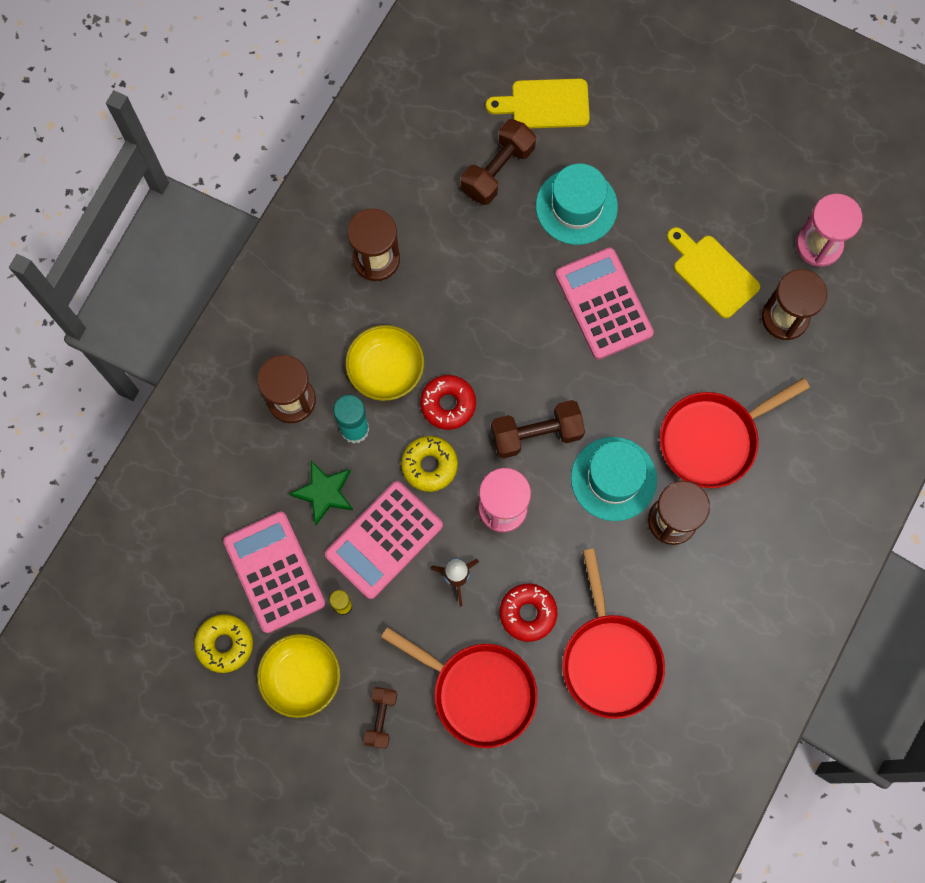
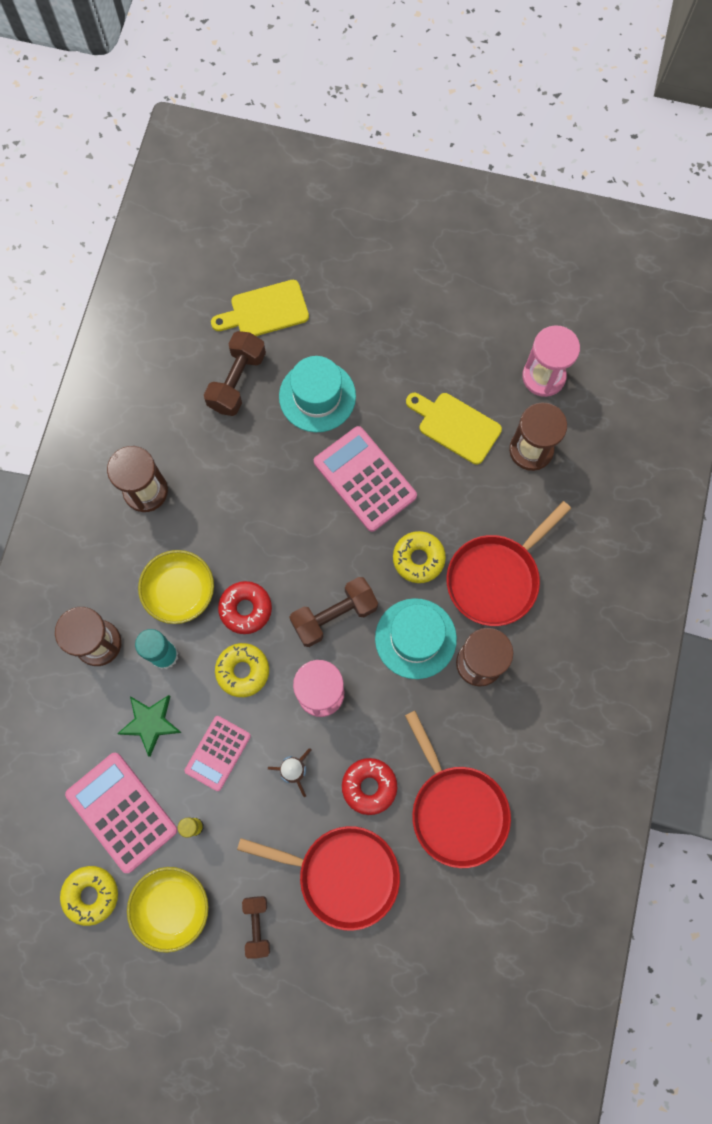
camera: 15 degrees left, 0 degrees up
pink calculator [325,481,443,599] -> pink calculator [185,716,251,791], size x0.63
none -> yellow donut [393,531,446,583]

